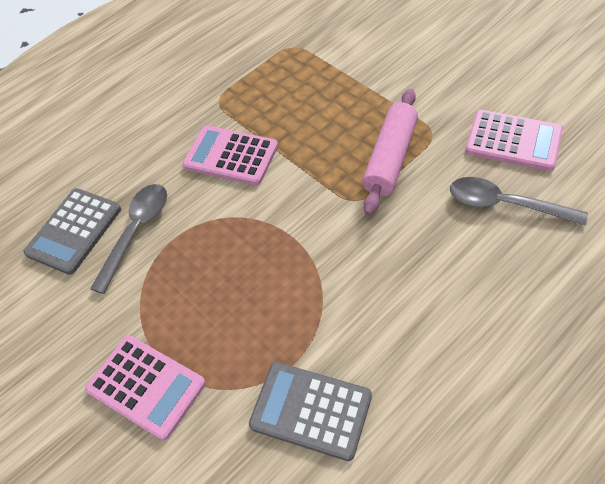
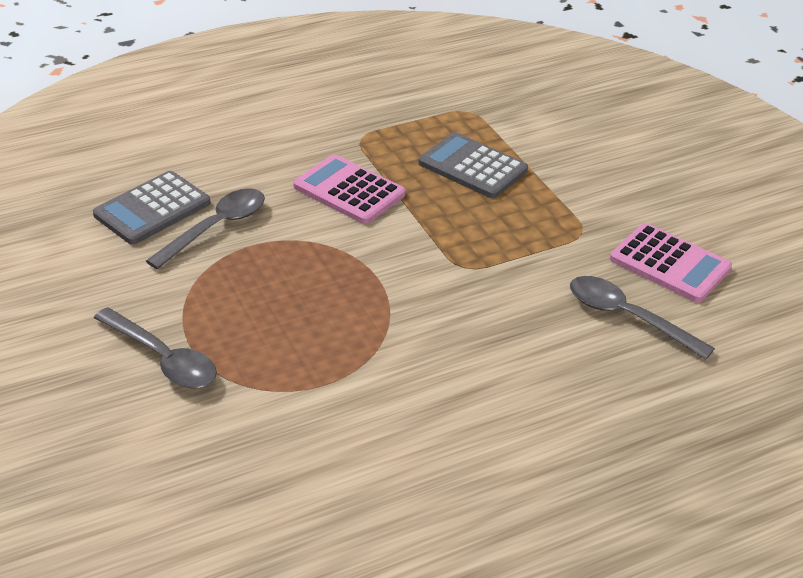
camera: 10 degrees right, 15 degrees down
pink calculator [85,335,206,441] -> grey spoon [94,307,217,389]
grey calculator [249,362,372,461] -> grey calculator moved to [418,132,528,198]
pink rolling pin [362,89,418,216] -> none

